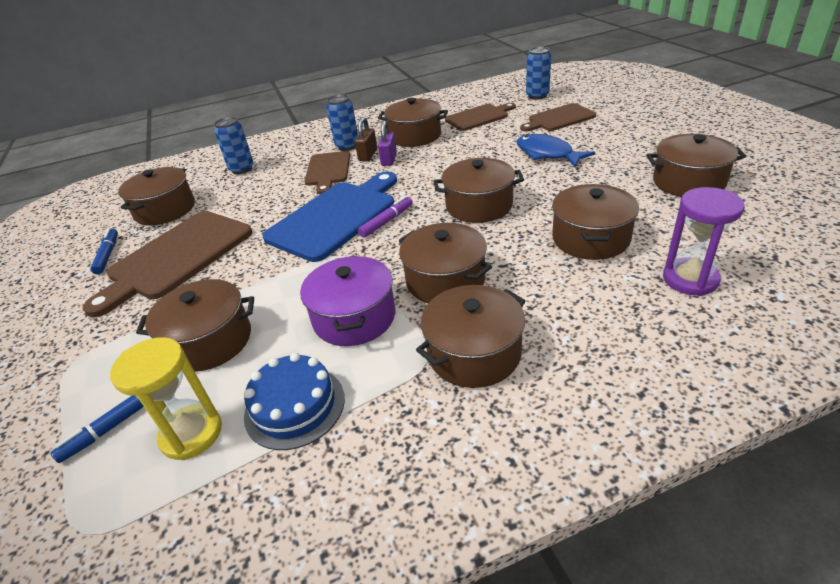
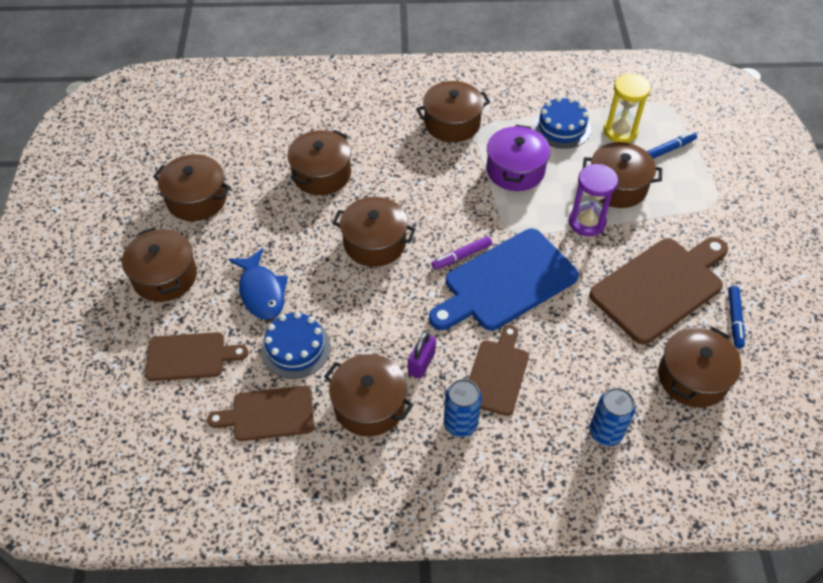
camera: 165 degrees left, 15 degrees up
brown padlock [355,117,377,161] -> none
brown pot [399,223,492,303] -> brown pot moved to [122,227,197,302]
blue can [526,47,551,100] -> none
purple hourglass [663,187,745,296] -> purple hourglass moved to [569,164,618,236]
none -> blue cake [261,312,331,379]

